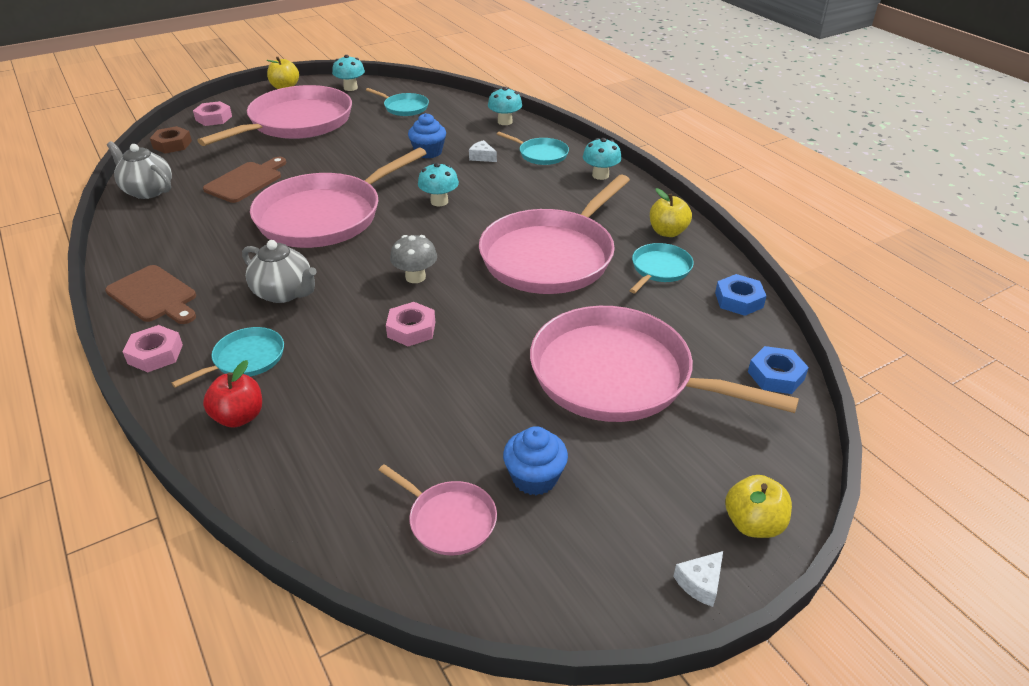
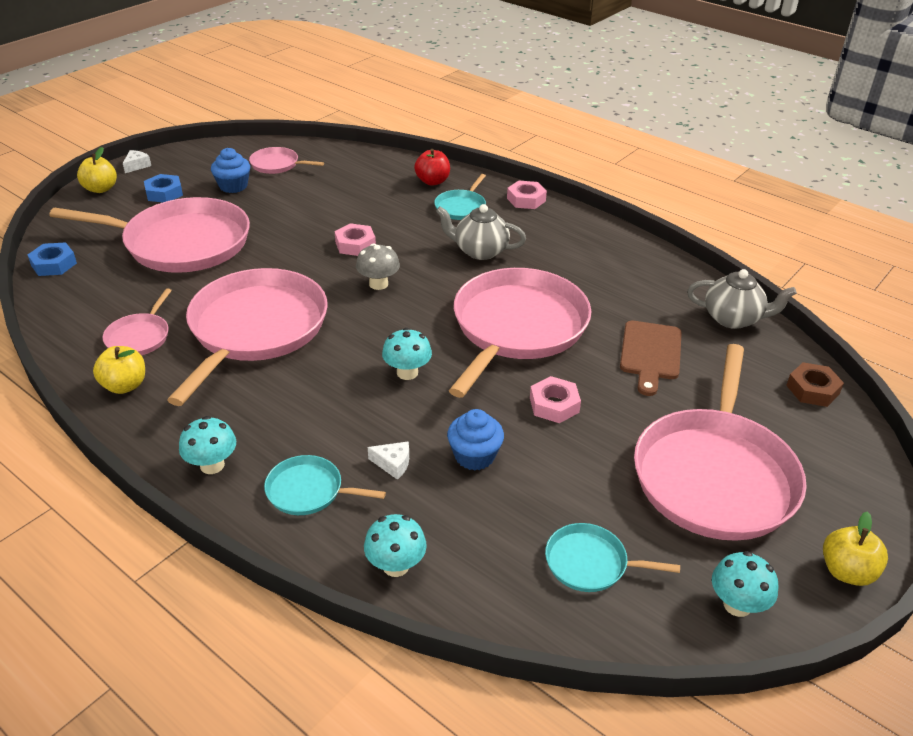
camera: 160 degrees right, 0 degrees up
brown cutting board [105,265,196,324] -> none
pink nut [193,101,232,126] -> pink nut moved to [530,376,581,423]
turquoise pan [629,243,694,293] -> pink pan [102,288,172,355]
blue nut [715,274,766,316] -> blue nut moved to [144,174,183,202]

